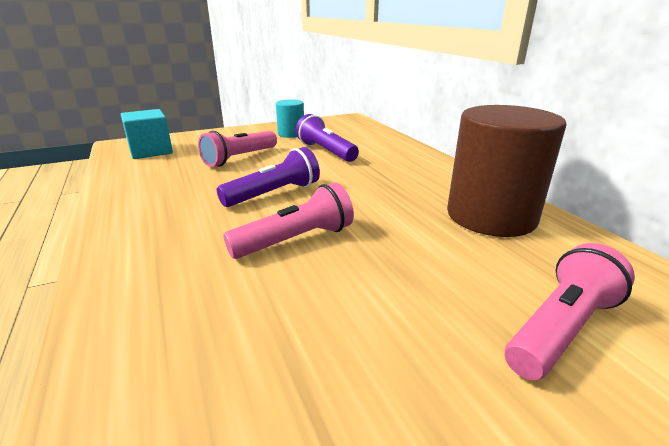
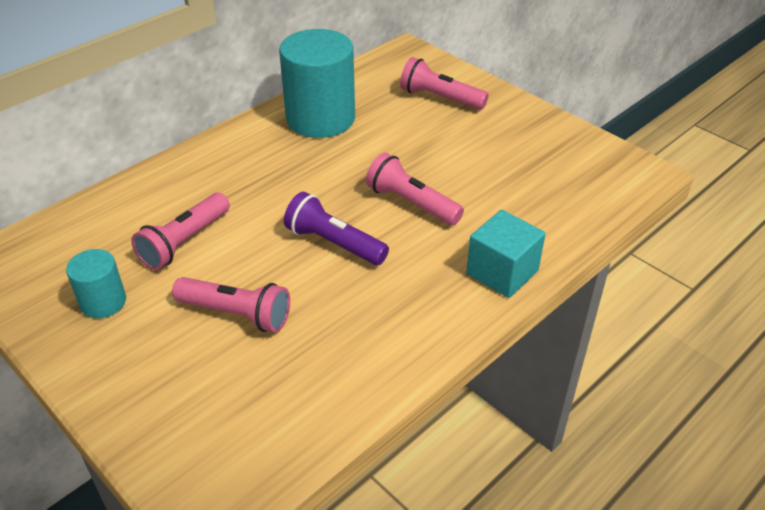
camera: 110 degrees left, 15 degrees up
turquoise cube [121,109,173,159] -> turquoise cube moved to [467,210,546,298]
purple flashlight [295,114,359,162] -> pink flashlight [131,193,230,270]
brown cylinder [447,105,567,237] -> turquoise cylinder [279,29,355,138]

